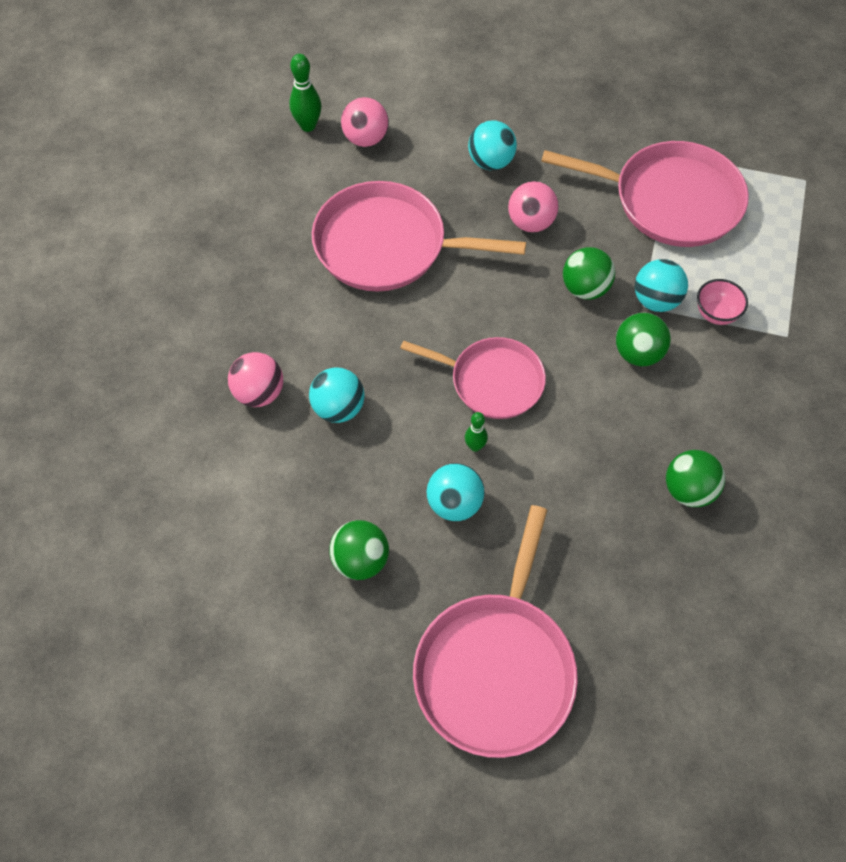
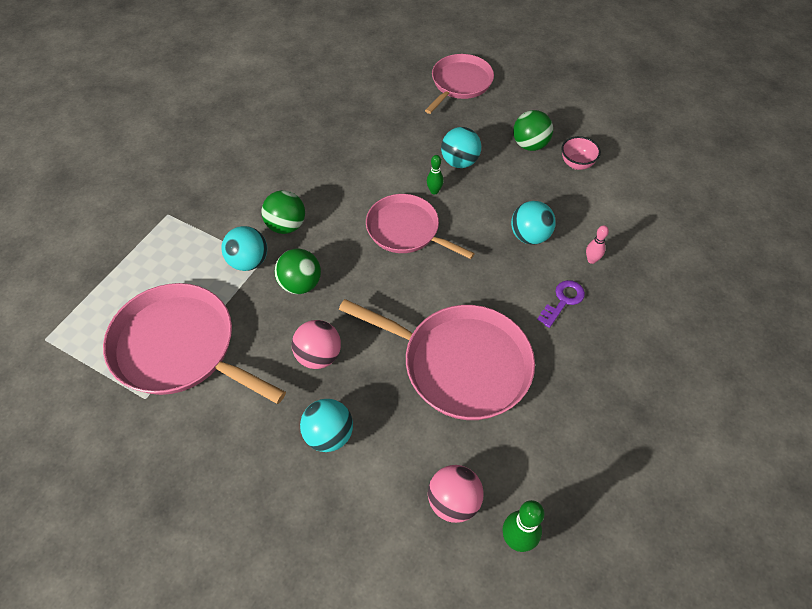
camera: 165 degrees left, 5 degrees down
pink ball [228,352,283,407] -> pink bowling pin [586,225,609,264]
pink pan [413,505,578,758] -> pink pan [425,54,494,114], size x0.65
green ball [666,450,725,507] -> none
pink bowl [697,279,748,325] -> pink bowl moved to [562,136,601,170]
none -> purple key [537,280,585,328]

